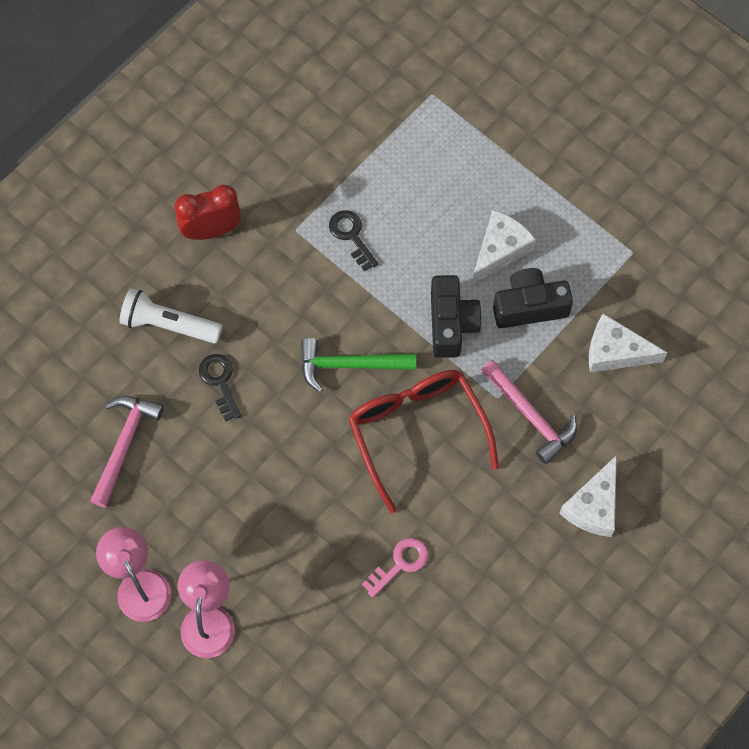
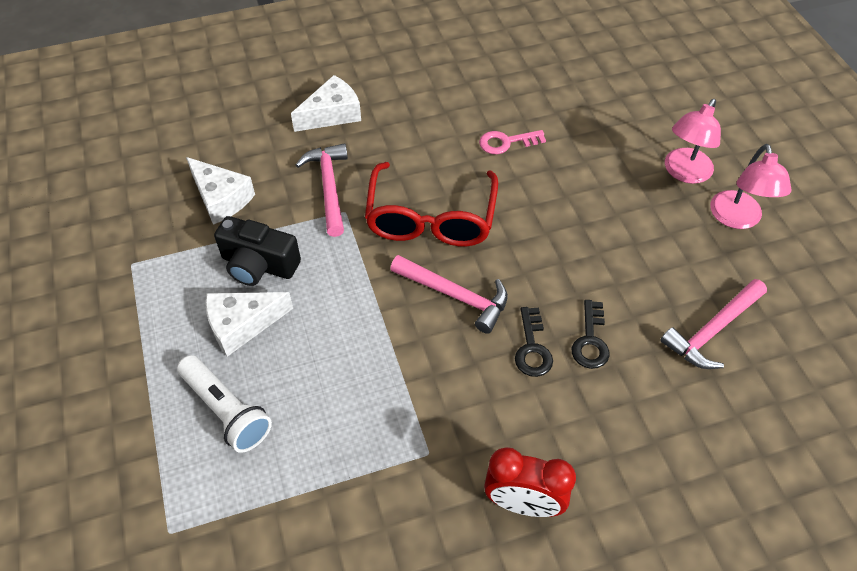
camera: 150 degrees left, 15 degrees down
white flashlight [119,288,222,344] -> white flashlight moved to [177,355,272,453]
green hammer [301,338,416,392] -> pink hammer [390,255,508,334]
black key [329,210,379,272] -> black key moved to [515,307,553,377]
black camera [431,275,482,358] -> none

